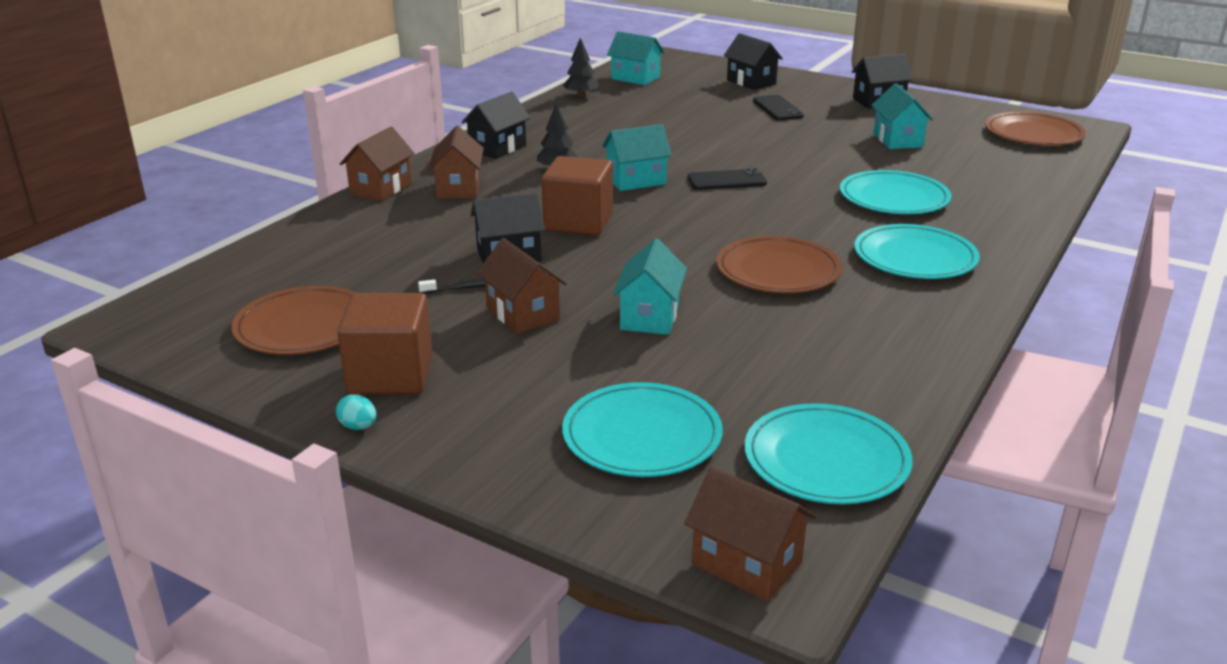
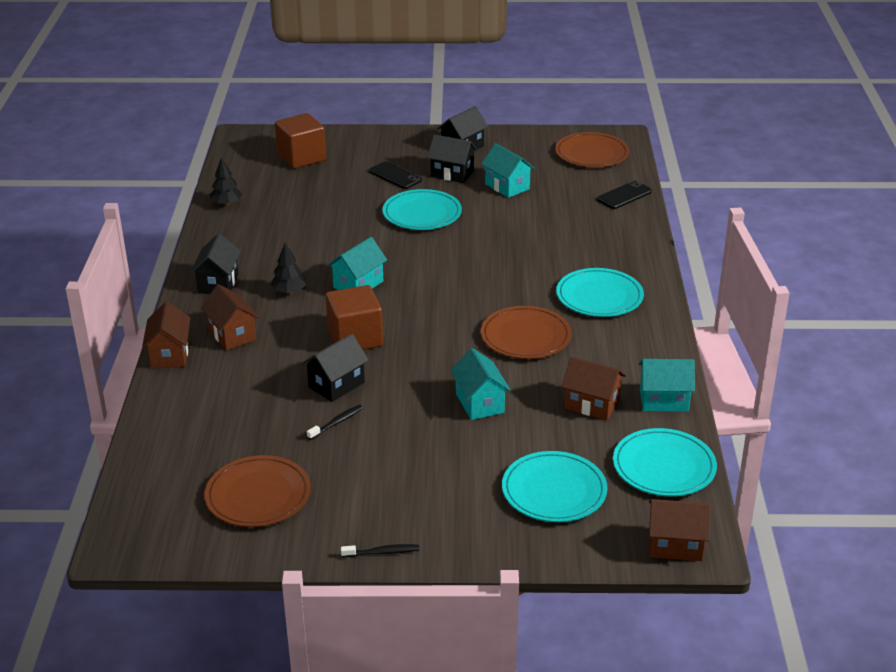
camera: 30 degrees left, 5 degrees up
turquoise egg [336,394,377,430] -> black toothbrush [341,544,419,557]
brown cube [337,293,432,394] -> brown cube moved to [275,113,326,169]
brown house [477,238,567,334] -> brown house moved to [561,357,626,420]
turquoise house [607,31,664,85] -> turquoise house moved to [639,359,695,412]
black phone [687,168,767,190] -> black phone moved to [597,181,652,209]
black house [724,33,783,90] -> black house moved to [427,135,477,183]
turquoise plate [840,170,952,214] -> turquoise plate moved to [383,189,462,230]

